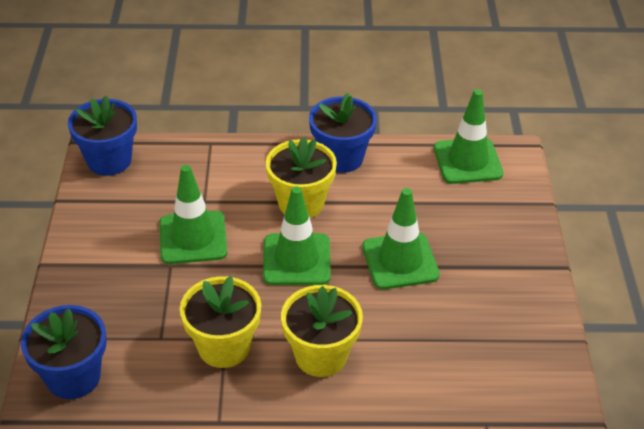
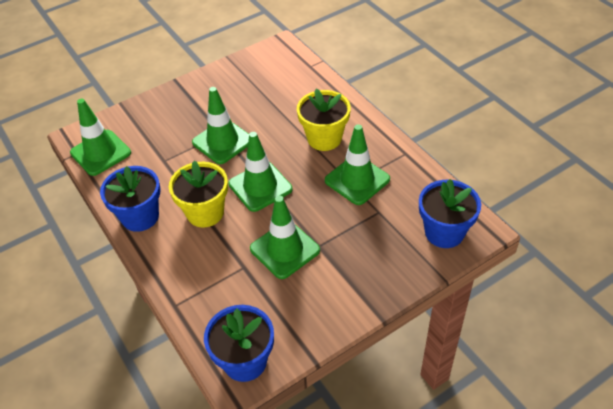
camera: 120 degrees left, 5 degrees up
yellow flower pot [180,276,261,368] -> green traffic cone [325,124,390,205]

